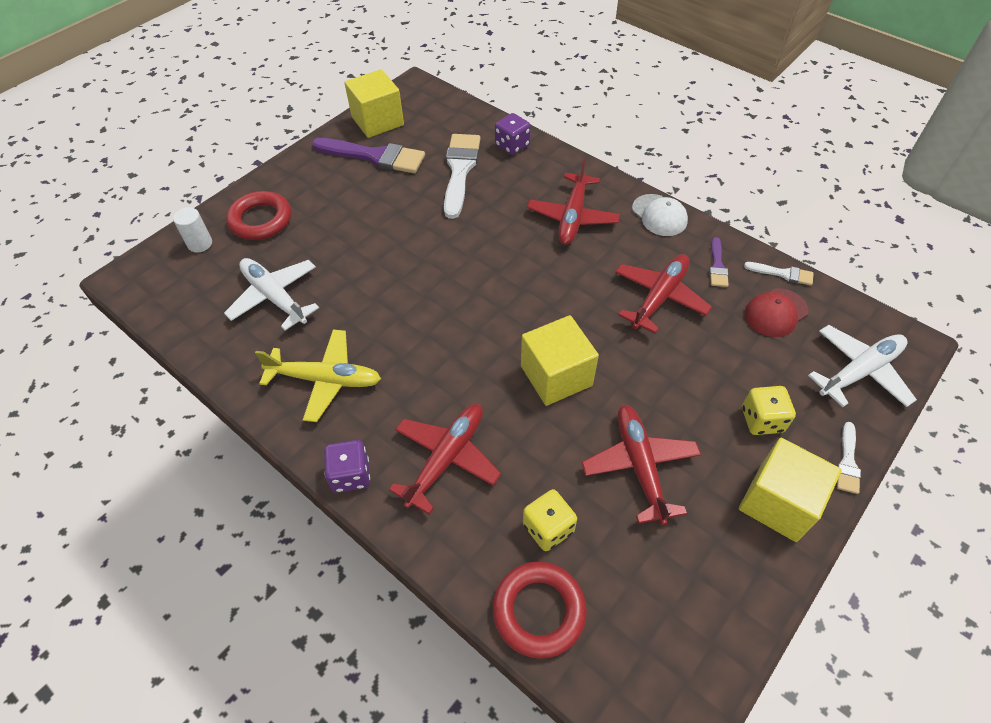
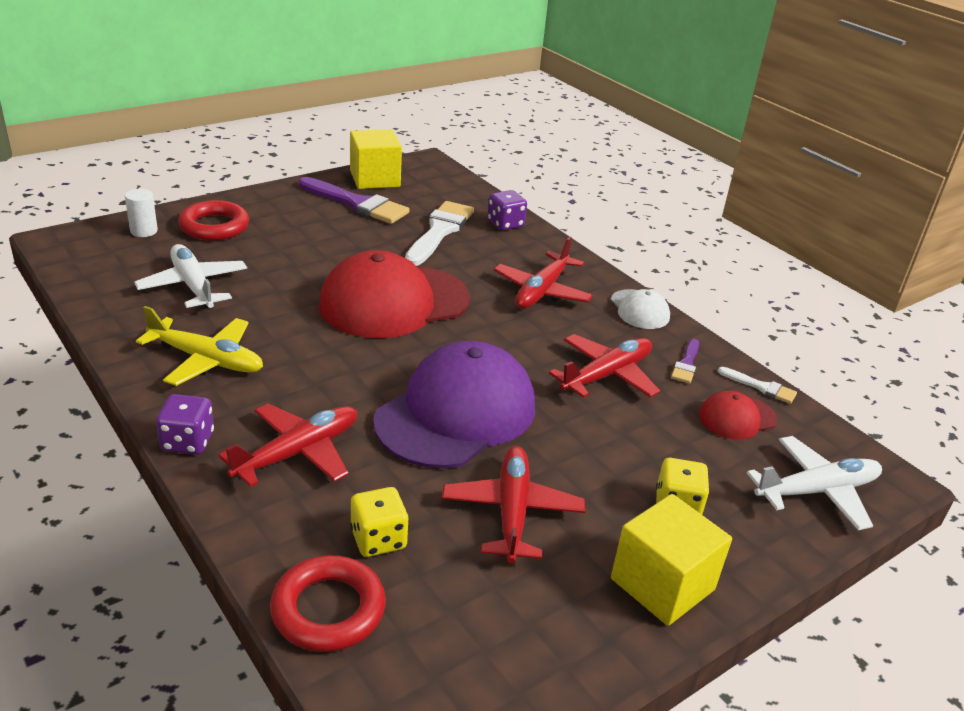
camera: 10 degrees right, 20 degrees down
yellow cube [521,315,599,406] -> purple cap [373,341,535,469]
white brush [837,422,861,494] -> none
none -> red cap [319,250,470,338]

